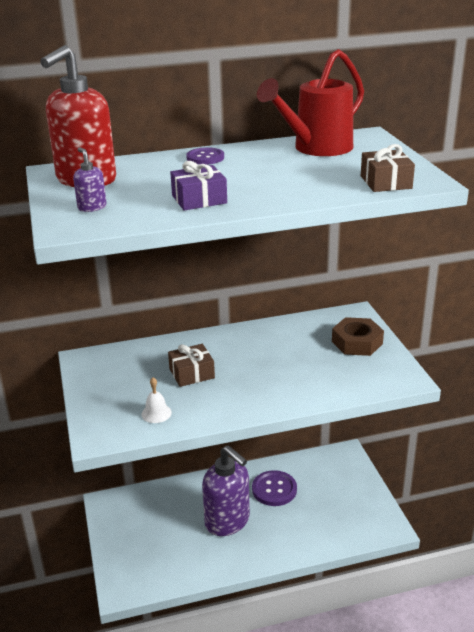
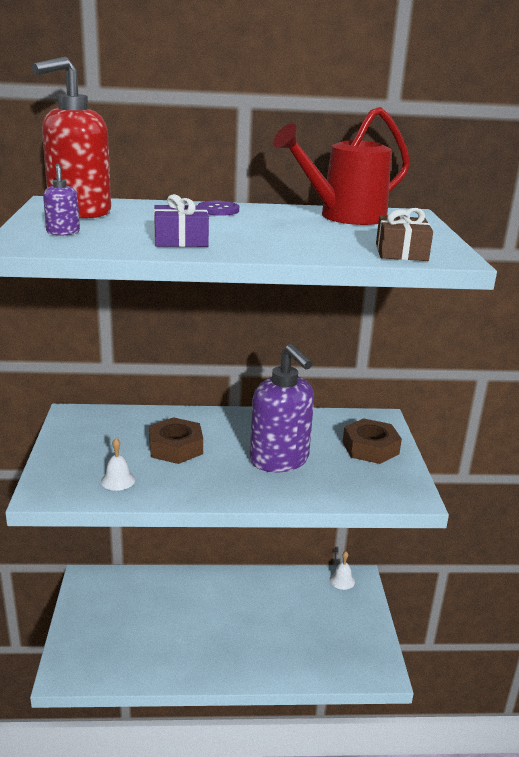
camera: 10 degrees right, 5 degrees down
brown gift [168,344,215,387] -> brown nut [149,417,203,464]
purple soap dispenser [202,445,250,536] -> purple soap dispenser moved to [250,344,314,472]
purple button [252,470,297,506] -> none
none -> white bell [330,551,355,590]

